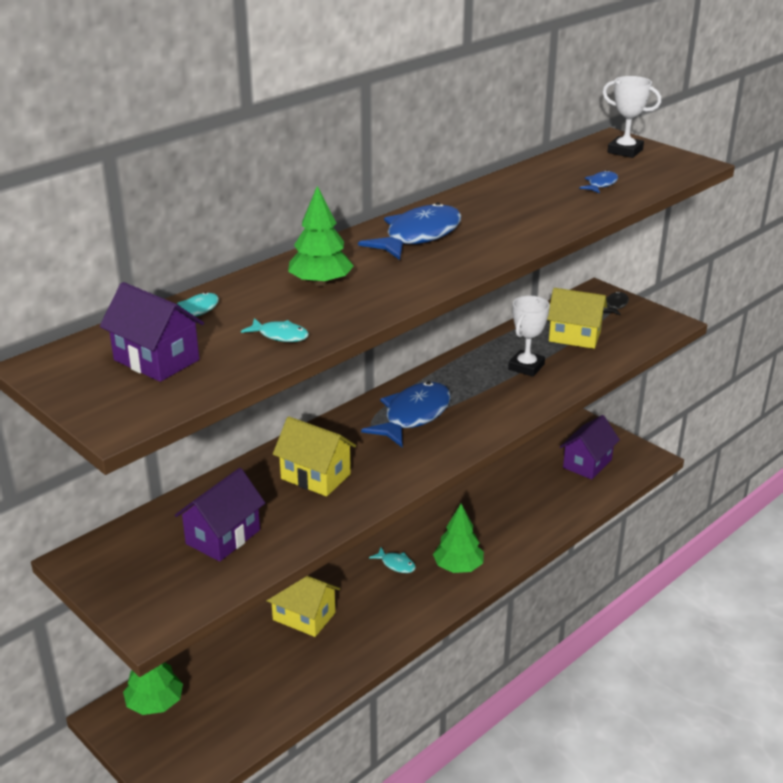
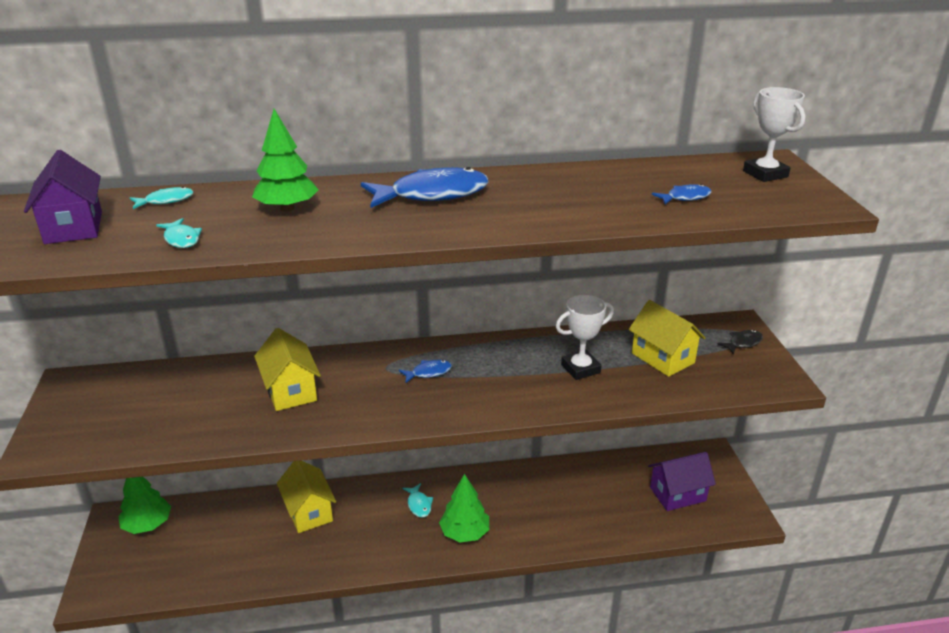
camera: 35 degrees right, 0 degrees up
purple house [175,468,265,562] -> none
blue fish [361,382,451,447] -> blue fish [399,360,452,383], size x0.47

